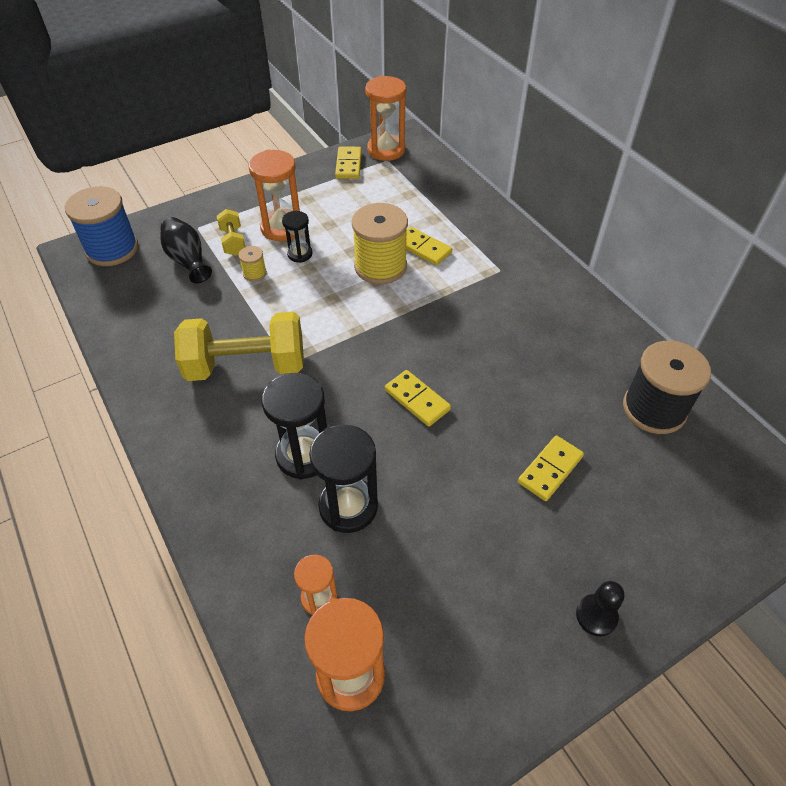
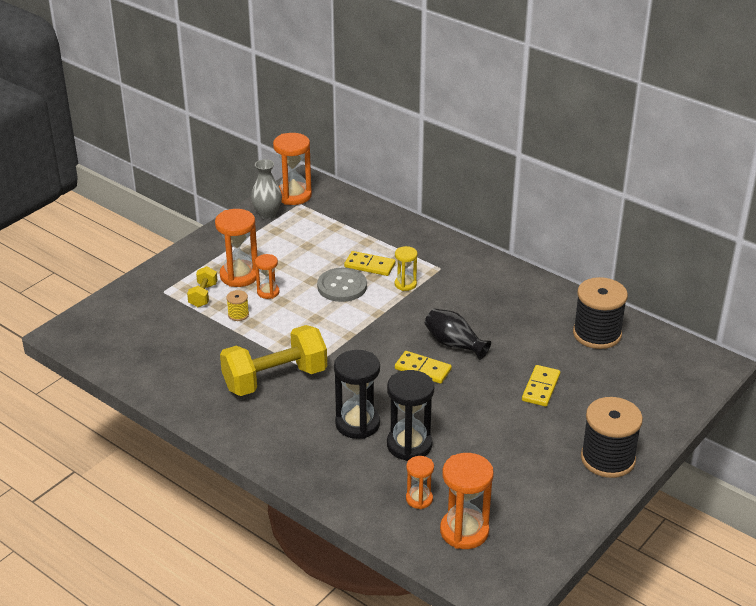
camera: 20 degrees left, 15 degrees down
blue spool [65,186,138,266] -> none
black vase [160,217,212,283] -> black vase moved to [425,309,491,360]
yellow dumbbell [217,209,246,256] -> yellow dumbbell turned 45 degrees clockwise [187,266,218,307]
black hourglass [282,211,313,263] -> orange hourglass [255,254,279,299]
yellow domino [335,146,362,179] -> grey vase [251,159,282,219]
yellow spool [352,203,408,284] -> grey button [317,268,367,302]
black pawn [576,581,624,636] -> black spool [581,397,643,478]
none -> yellow hourglass [395,246,418,291]

